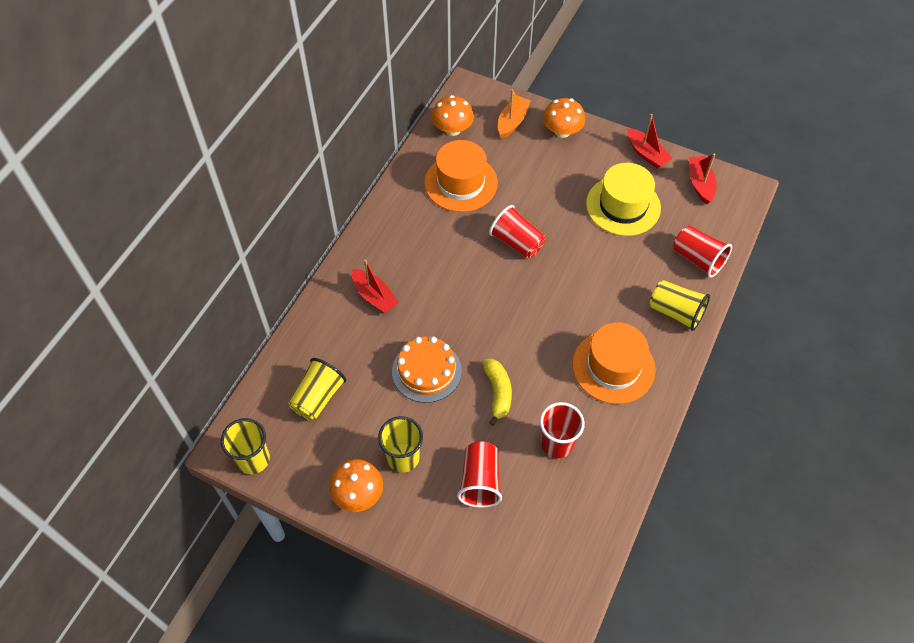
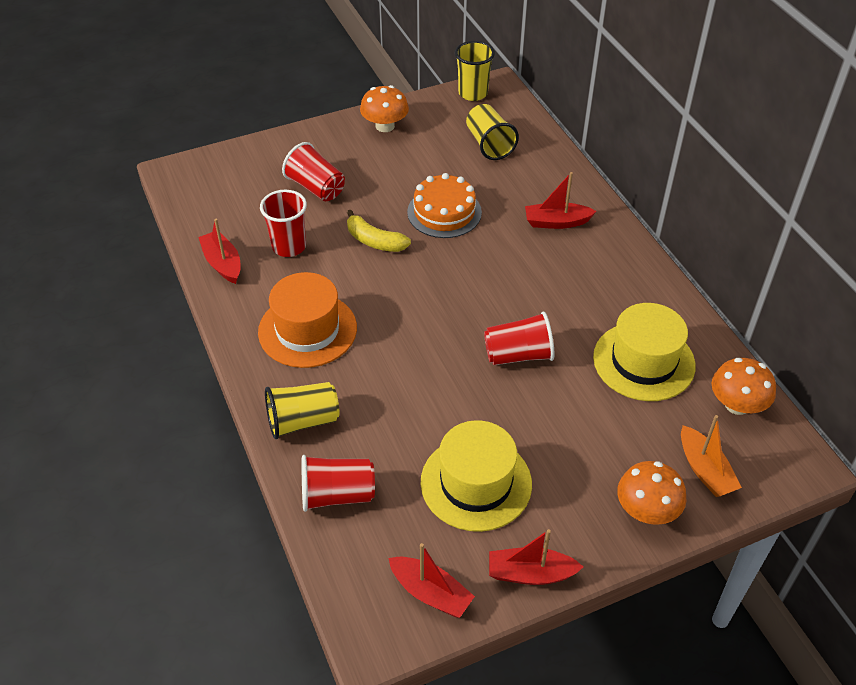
camera: 130 degrees right, 10 degrees down
yellow cup [378,416,423,473] -> none
orange hat [424,140,498,212] -> yellow hat [593,303,696,401]
none -> red boat [198,219,241,284]

